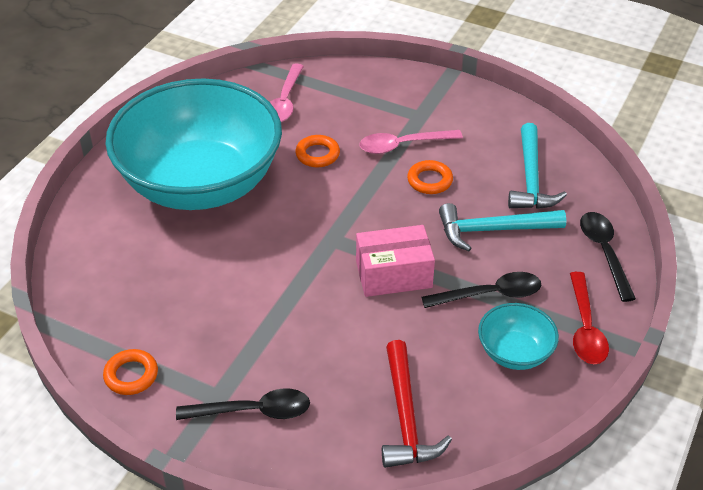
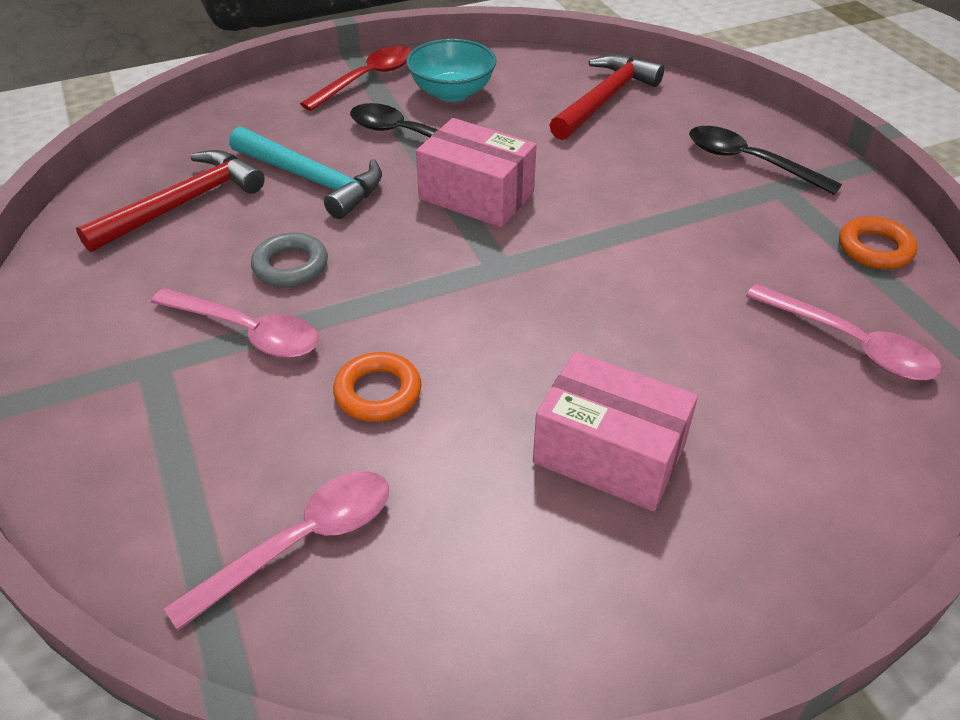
camera: 140 degrees left, 0 degrees up
turquoise bowl [105,78,282,210] -> pink box [533,351,698,511]
orange ring [407,160,453,194] -> grey ring [251,232,328,287]
turquoise hammer [508,123,567,209] -> red hammer [76,150,265,252]
black spoon [580,212,636,302] -> none
none -> pink spoon [746,284,942,381]

